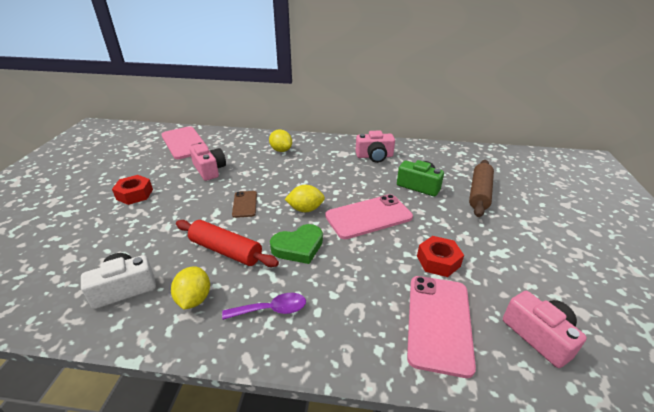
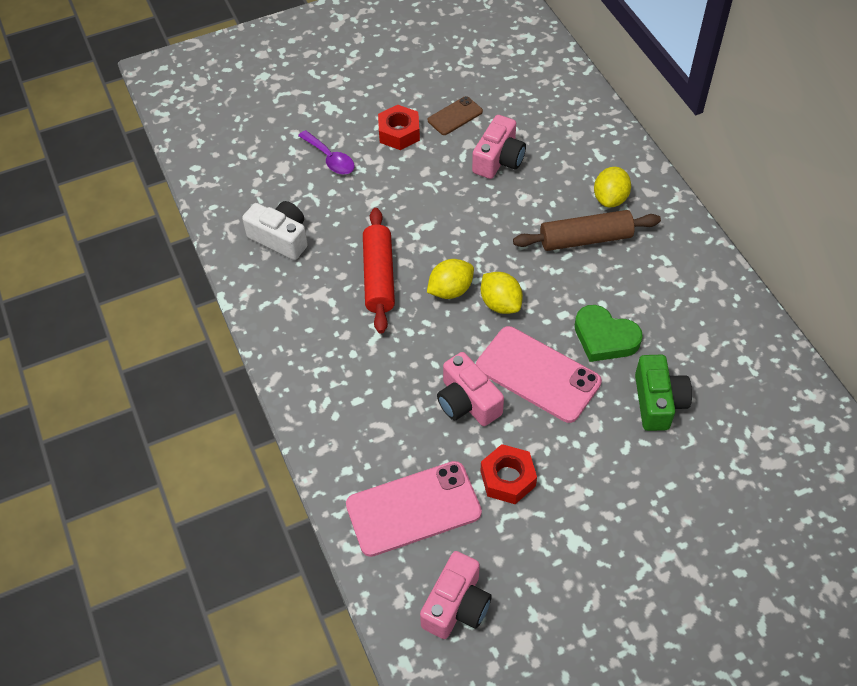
camera: 60 degrees right, 20 degrees up
pink phone [161,126,208,159] -> none
yellow lemon [171,266,210,310] -> yellow lemon moved to [427,259,474,299]
purple spoon [222,293,306,320] -> purple spoon moved to [298,130,355,174]
brown phone [232,191,257,218] -> brown phone moved to [428,96,483,135]
green heart [270,224,323,264] -> green heart moved to [575,305,643,362]
pink camera [356,131,395,163] -> pink camera moved to [437,352,504,426]
brown rolling pin [469,160,494,217] -> brown rolling pin moved to [513,210,661,251]

